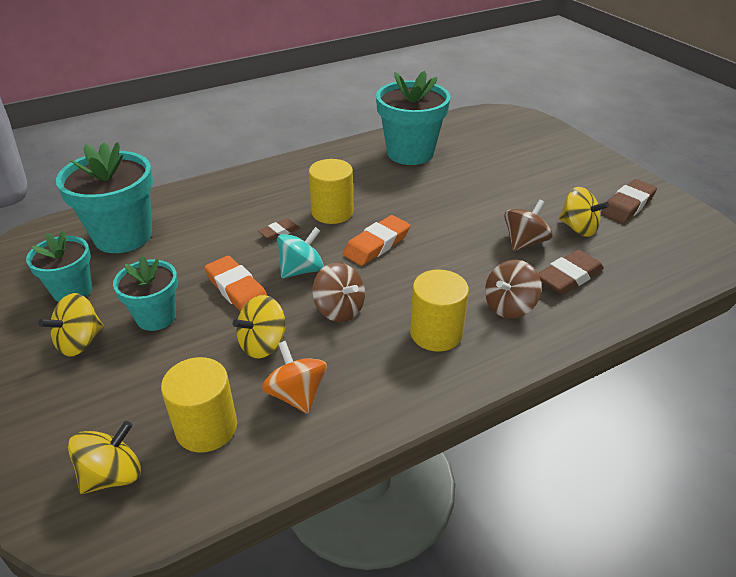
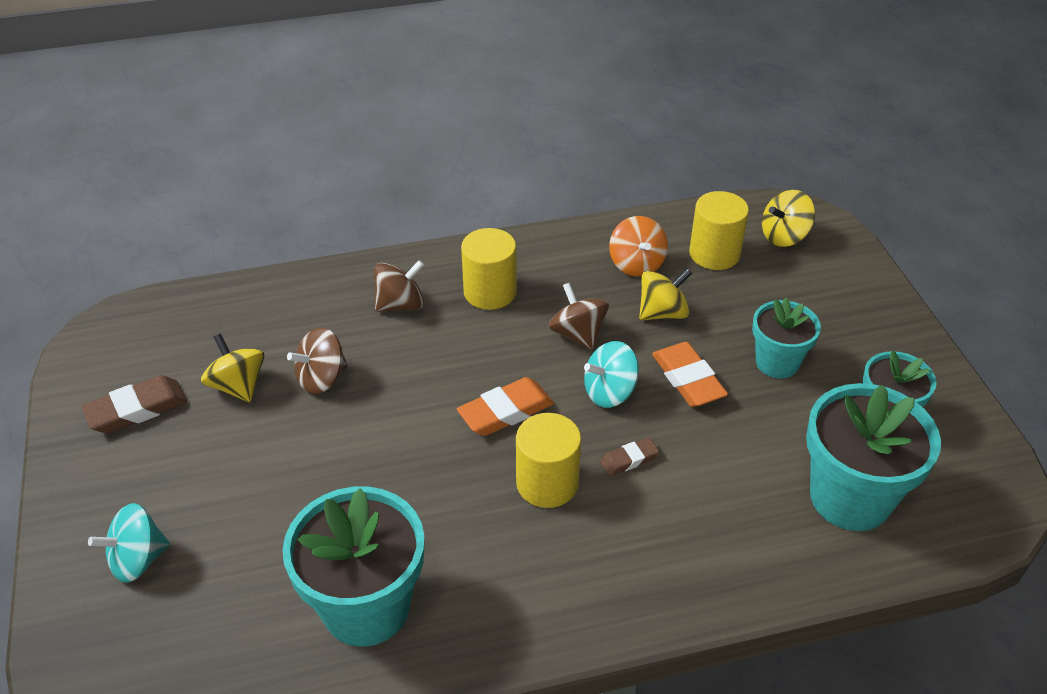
camera: 165 degrees left, 5 degrees up
yellow spinning top [39,293,104,357] -> none
brown eraser [538,250,604,295] -> none
none -> turquoise spinning top [88,503,170,583]

